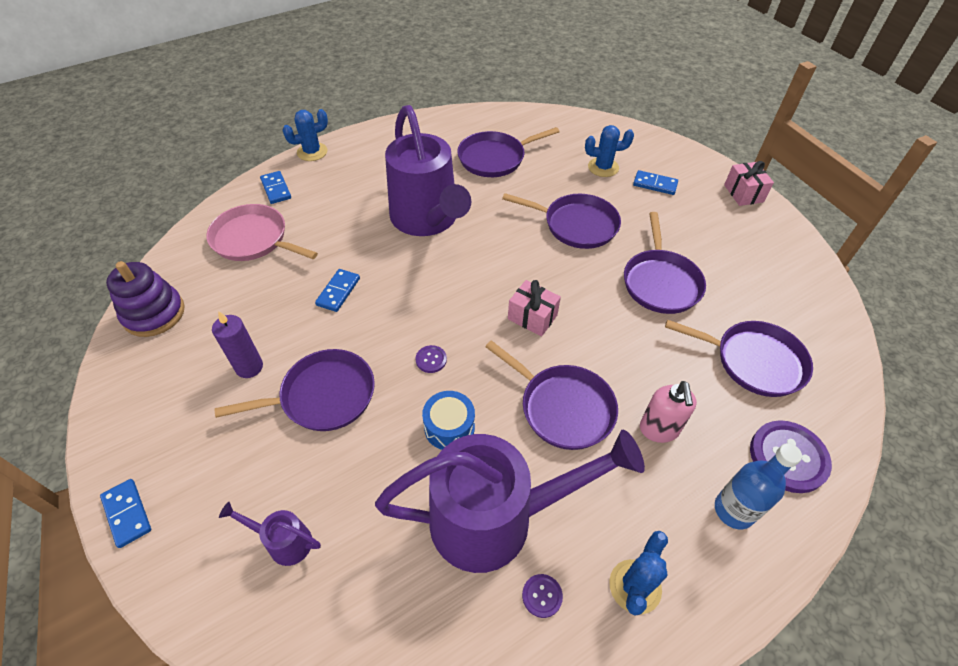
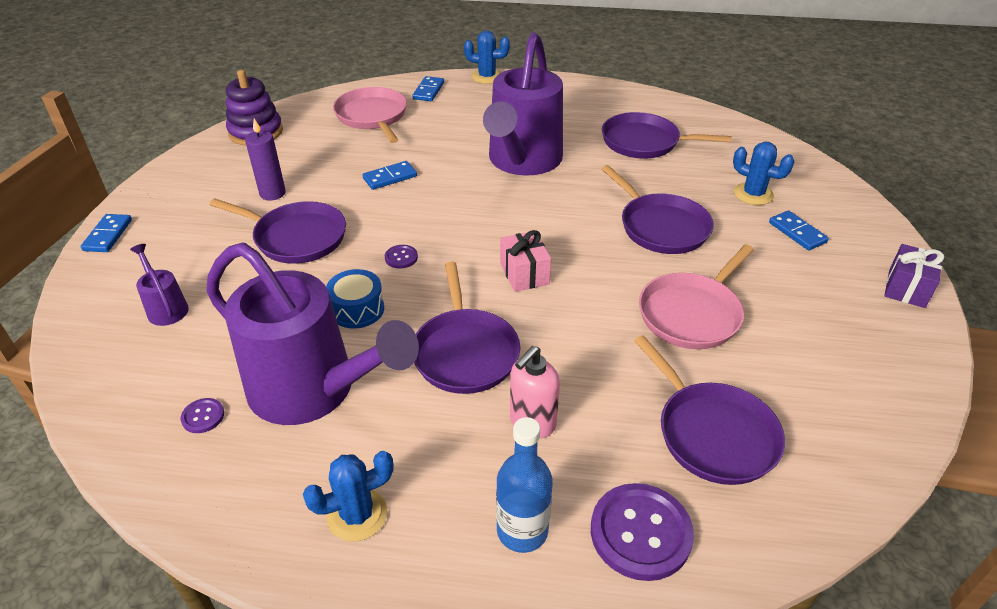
camera: 40 degrees right, 10 degrees down
purple button [522,574,563,618] -> purple button moved to [180,398,224,433]
purple pan [624,212,706,314] -> pink pan [639,244,754,349]
pink gift [724,161,774,206] -> purple gift [884,244,944,308]

